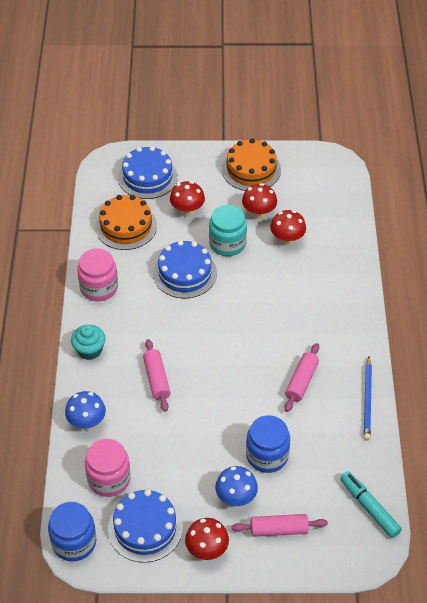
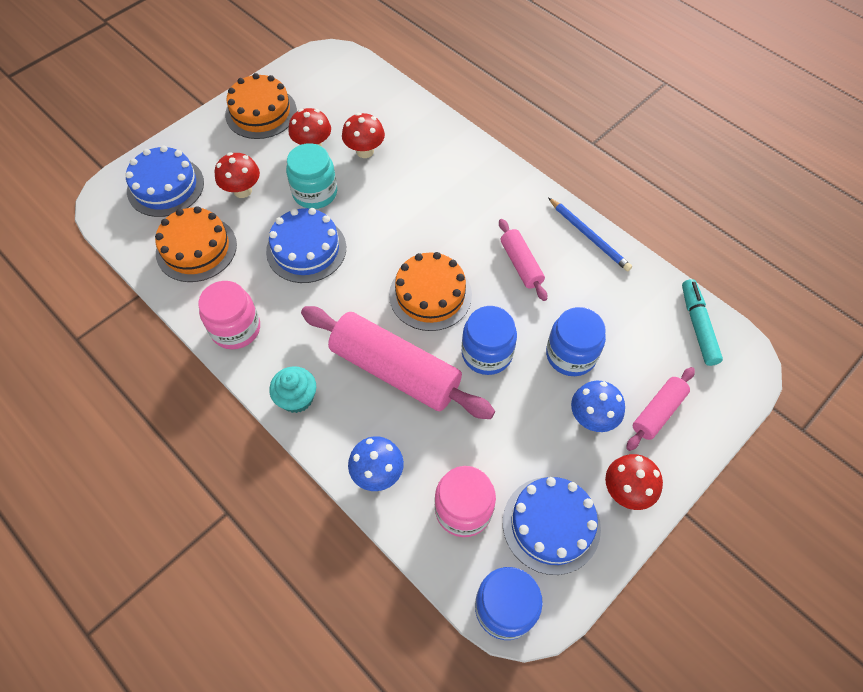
camera: 45 degrees left, 10 degrees up
pink rolling pin [143,339,170,412] -> pink rolling pin [301,306,495,419], size x1.96
turquoise marker [340,471,402,538] -> turquoise marker turned 75 degrees clockwise [682,279,723,366]
none -> orange cake [389,252,472,331]
none -> blue jar [462,306,517,375]

